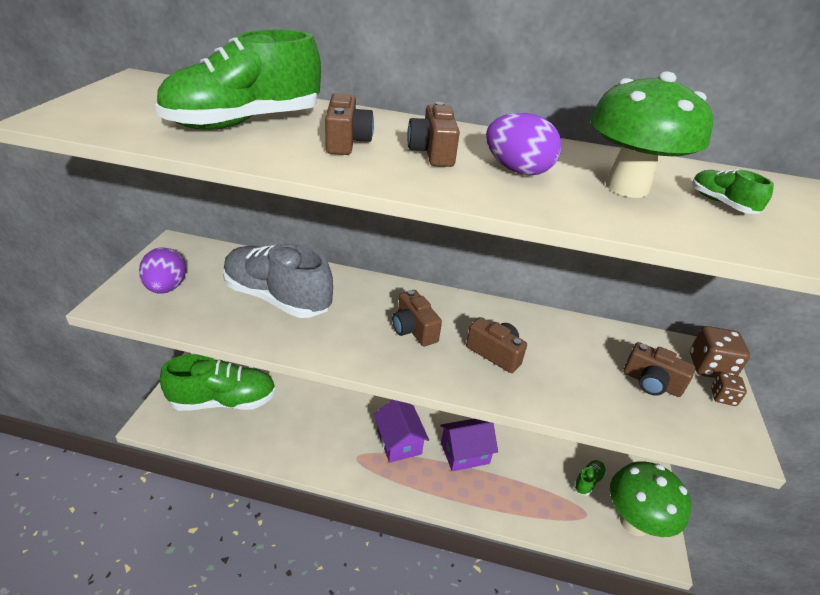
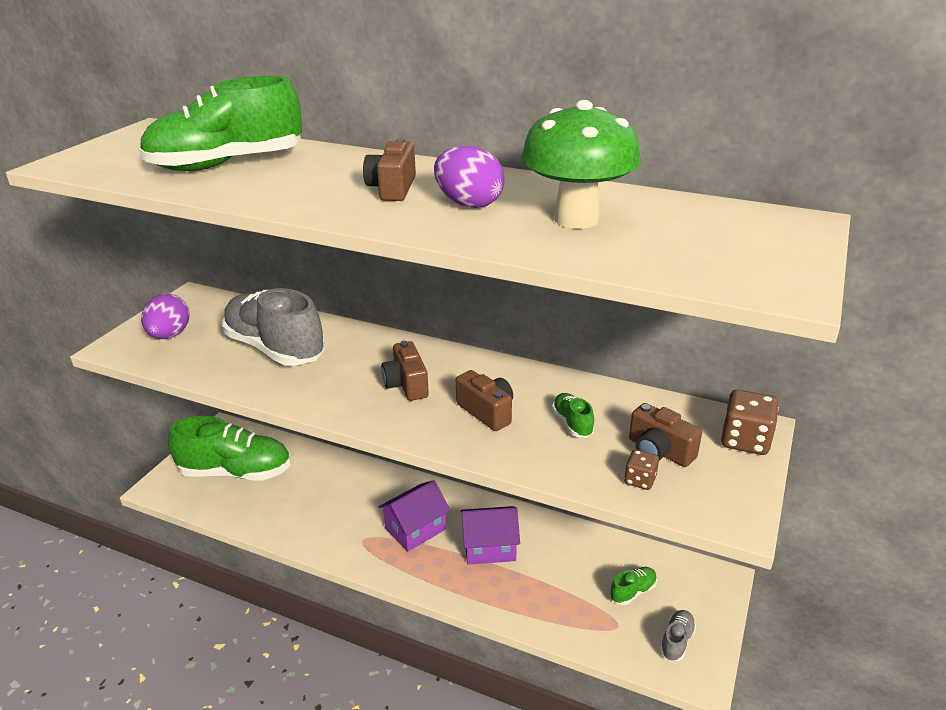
camera: 15 degrees right, 5 degrees down
brown camera [325,93,374,155] -> none
purple house [374,400,429,463] -> purple house turned 60 degrees clockwise [378,480,451,551]
green mushroom [610,461,691,537] -> grey shoe [660,610,696,661]
green shoe [692,169,774,214] -> green shoe moved to [552,393,594,437]
brown dice [711,373,747,406] -> brown dice moved to [624,450,659,490]

